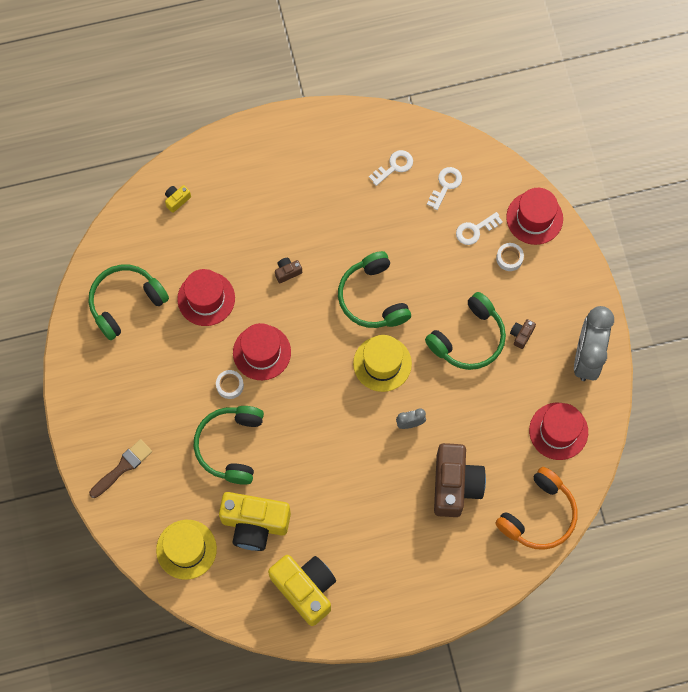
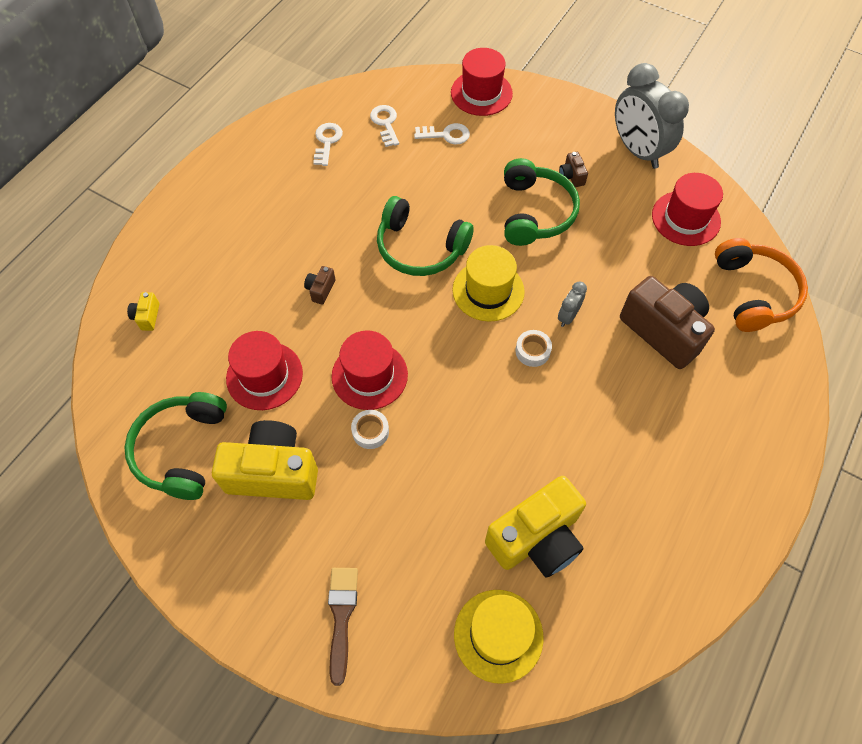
camera: 45 degrees left, 10 degrees down
green headphones [194,406,264,485] -> none
yellow camera [268,555,336,626] -> yellow camera moved to [212,420,318,500]
white key [456,212,503,245] -> white key turned 105 degrees counterclockwise [414,123,470,144]
white tape [496,243,524,271] -> white tape moved to [515,330,552,367]

